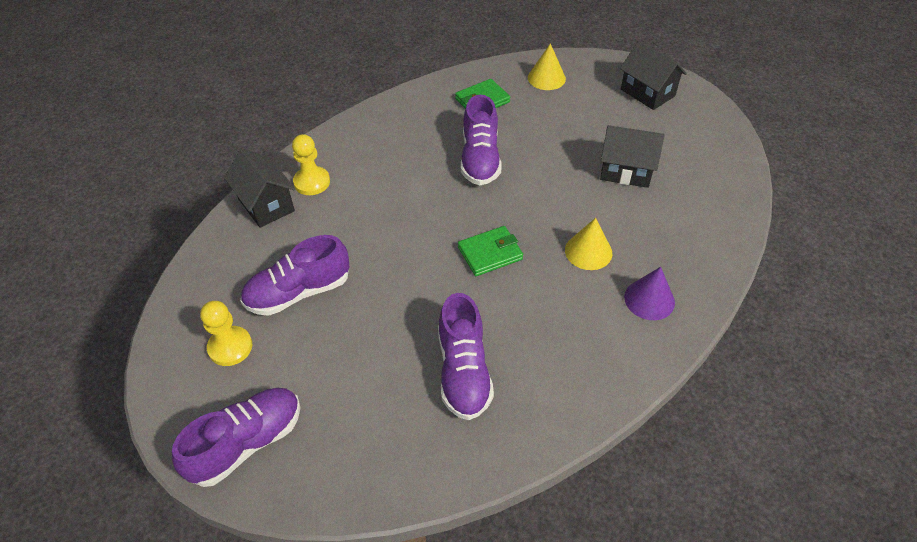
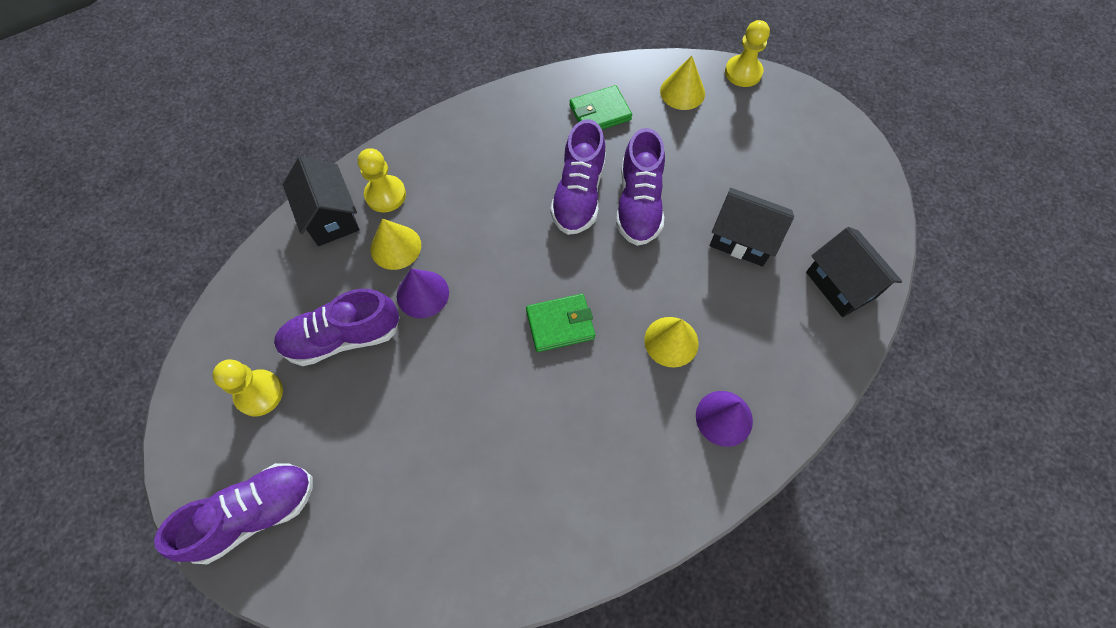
camera: 10 degrees right, 15 degrees up
purple shoe [438,293,494,420] -> purple shoe moved to [616,128,665,246]
black house [620,41,687,110] -> black house moved to [806,227,902,317]
none -> yellow cone [371,219,421,270]
none -> purple cone [397,269,449,318]
none -> yellow pawn [725,20,770,87]

